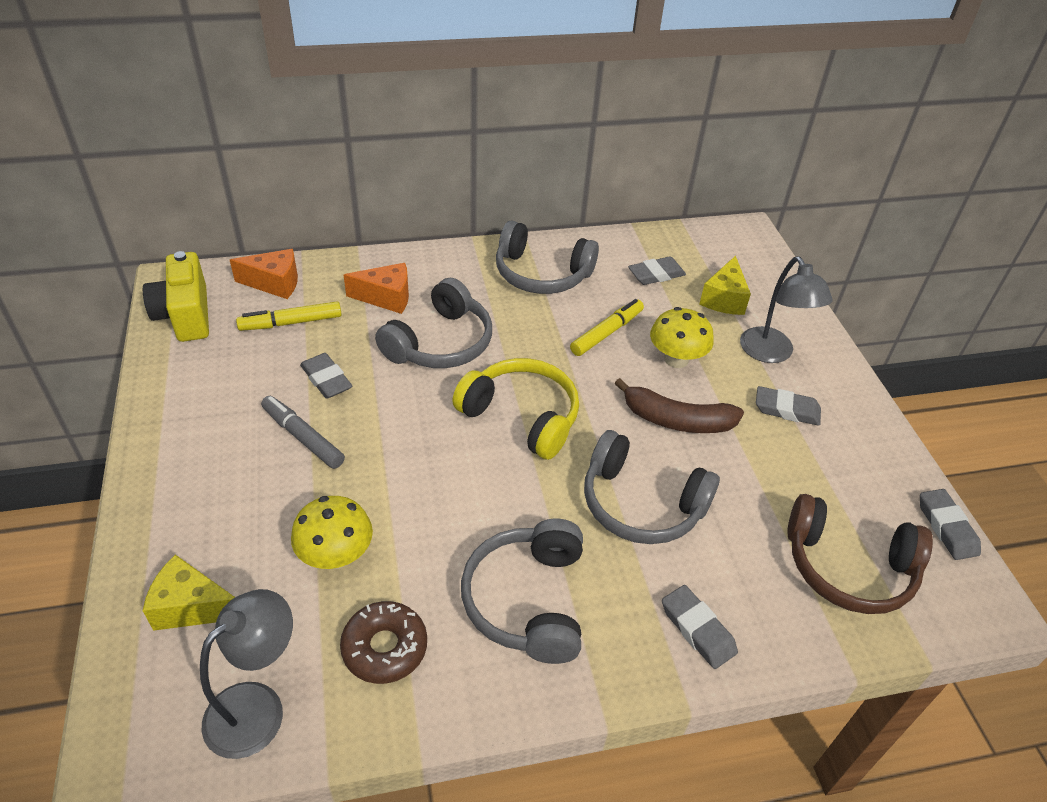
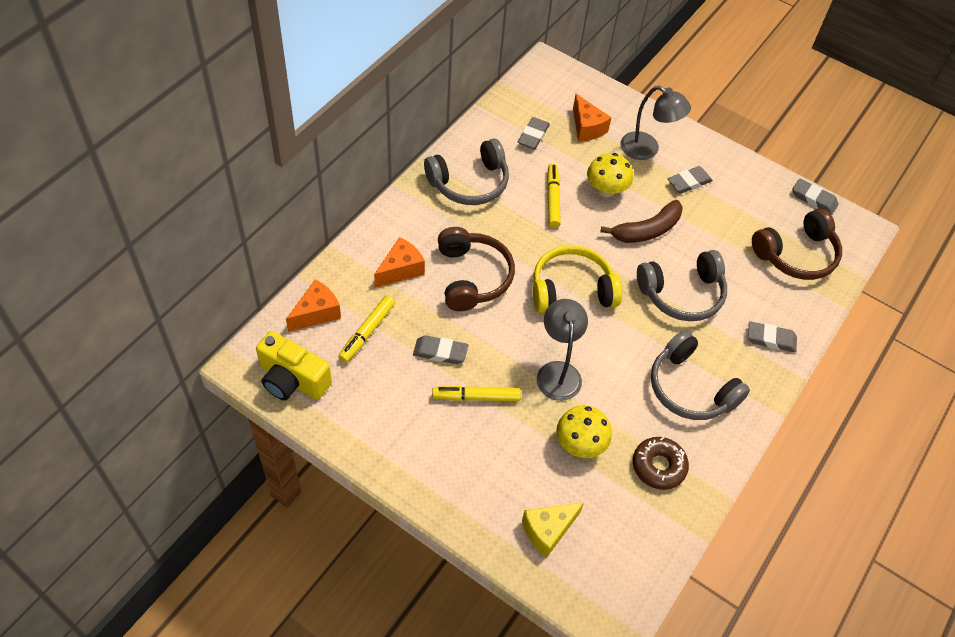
camera: 45 degrees left, 10 degrees up
grey lamp [200,589,293,759] -> grey lamp moved to [537,299,588,401]
grey marker [261,396,345,469] -> yellow marker [432,386,521,401]
grey headphones [375,278,492,368] -> brown headphones [438,227,515,311]
yellow cheese [699,256,751,315] -> orange cheese [573,94,612,142]

